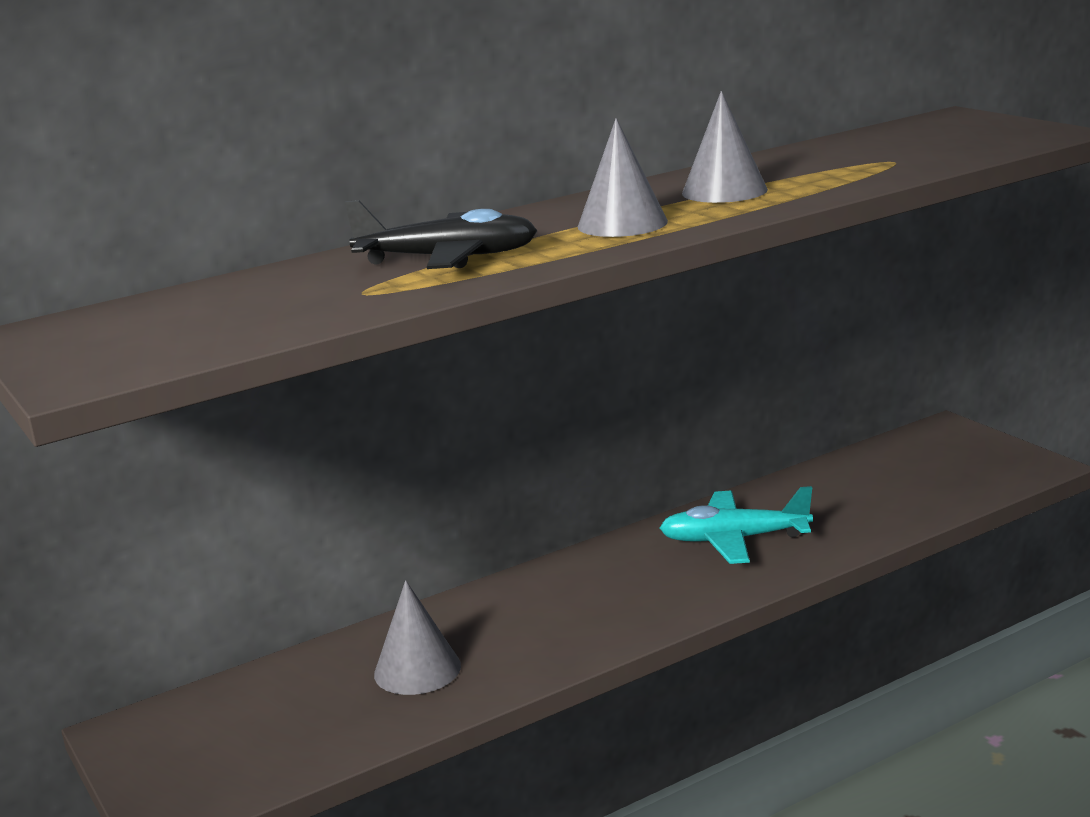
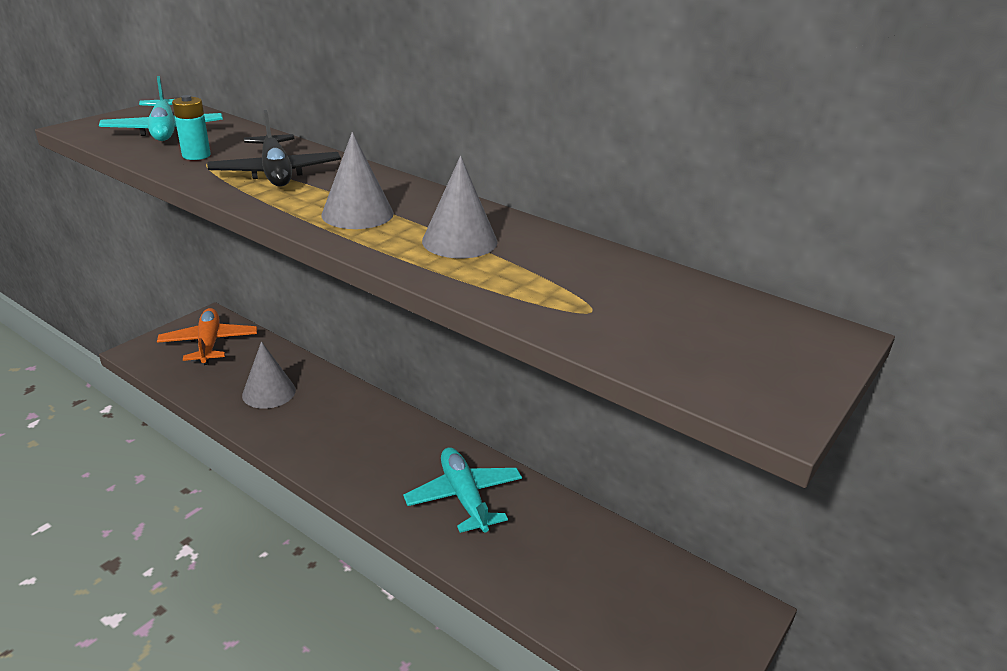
camera: 65 degrees right, 10 degrees up
none -> turquoise plane [99,76,223,141]
none -> orange plane [157,308,257,365]
none -> turquoise battery [172,95,211,160]

